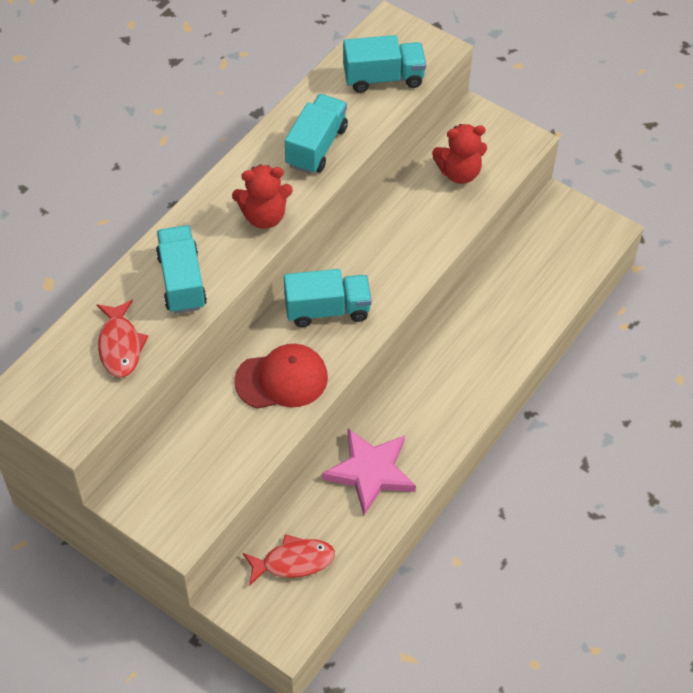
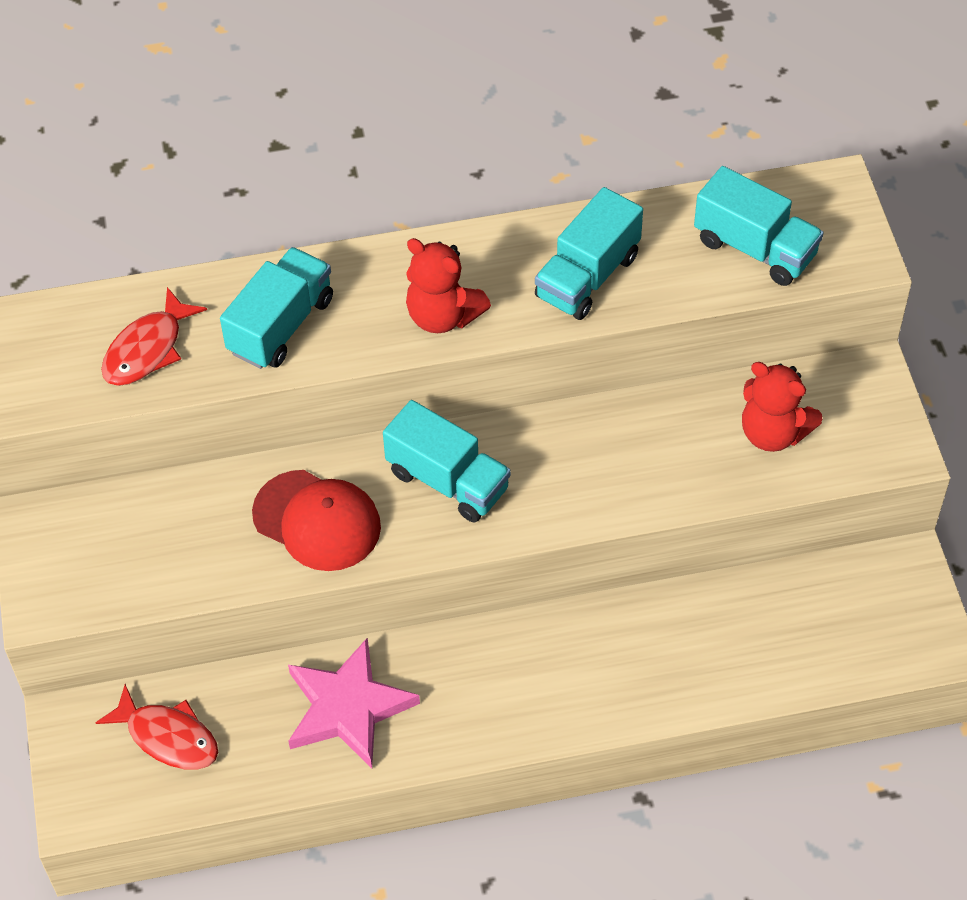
camera: 45 degrees right, 0 degrees up
turquoise truck [285,94,348,174] -> turquoise truck turned 150 degrees clockwise [535,187,643,320]

